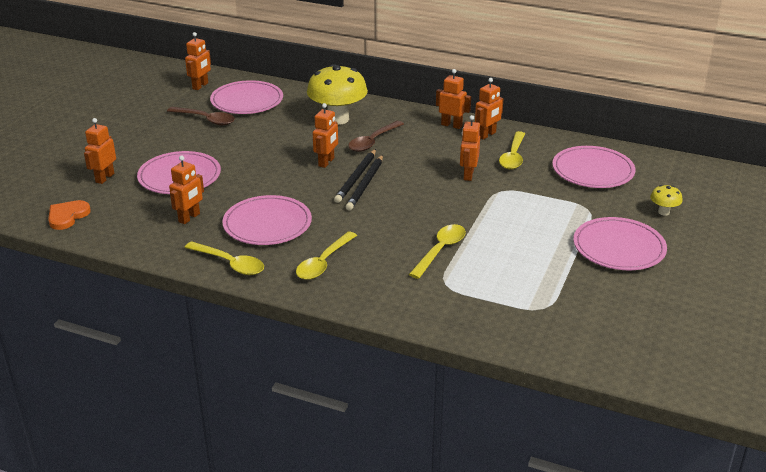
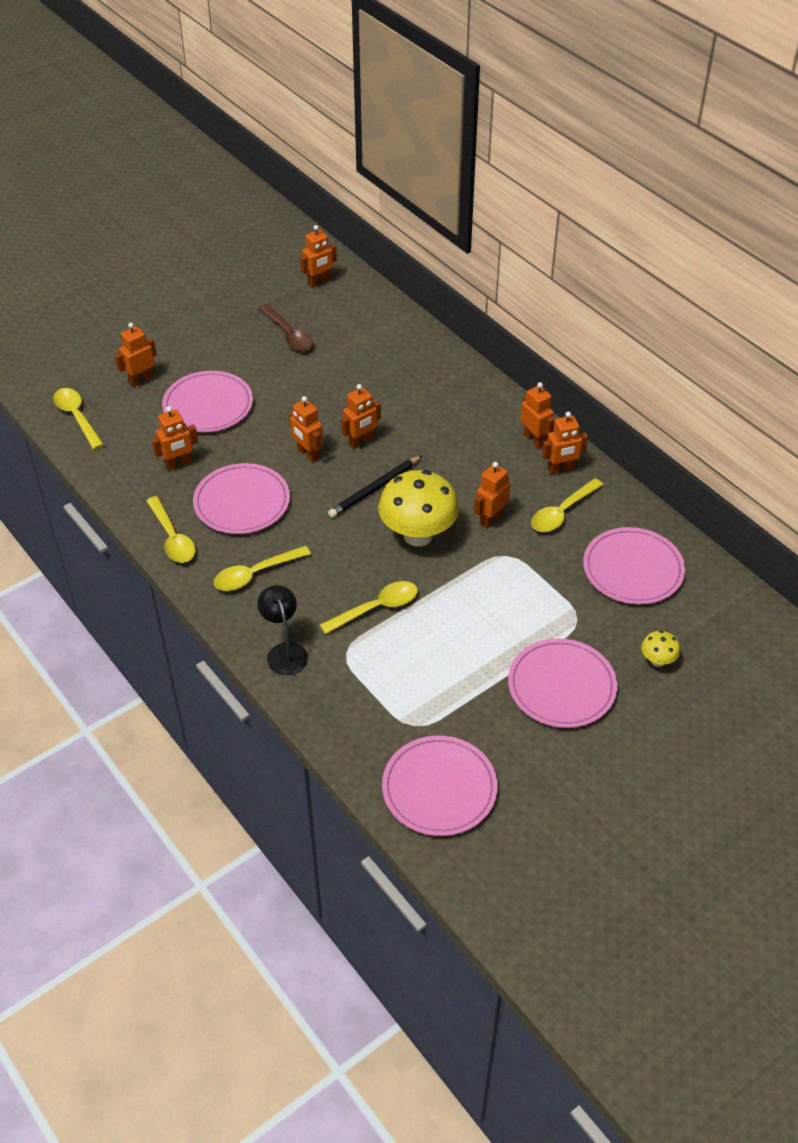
camera: 30 degrees right, 15 degrees up
orange heart [48,200,91,230] -> yellow spoon [53,388,104,449]
pink plate [210,80,283,114] -> pink plate moved to [382,736,498,836]
yellow mushroom [307,64,368,125] -> yellow mushroom moved to [378,470,459,547]
black pencil [334,149,376,203] -> none
brown spoon [348,121,404,152] -> none
none -> black lamp [257,585,308,675]
none -> orange robot [289,396,323,462]

